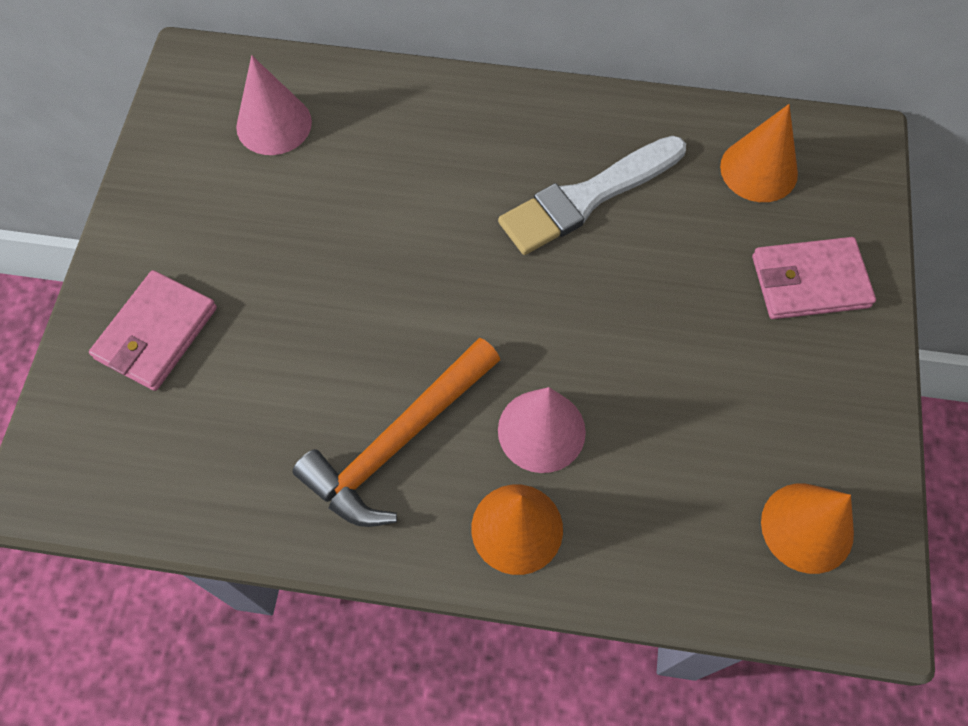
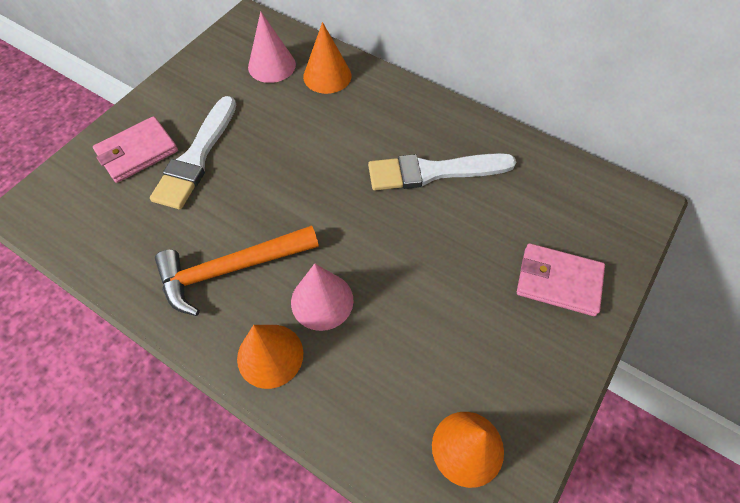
camera: 25 degrees right, 5 degrees down
orange cone [720,104,798,202] -> orange cone moved to [303,22,351,94]
none -> white brush [150,96,236,209]

